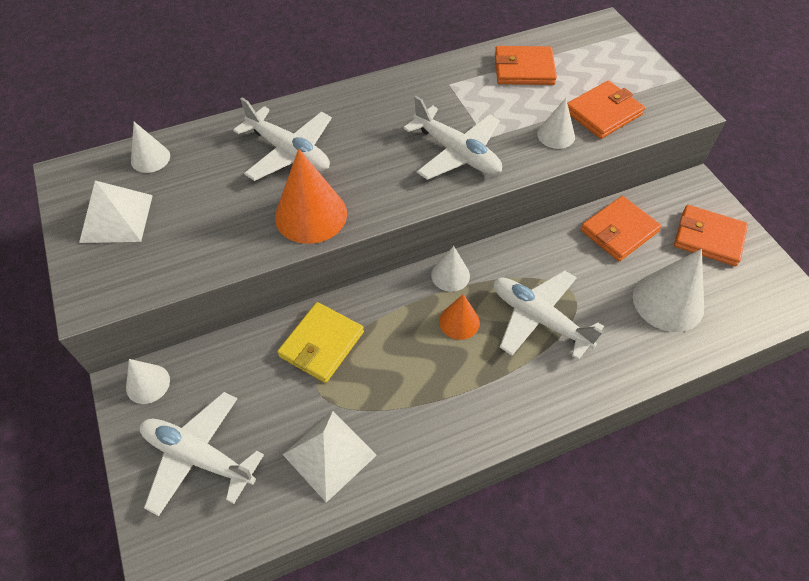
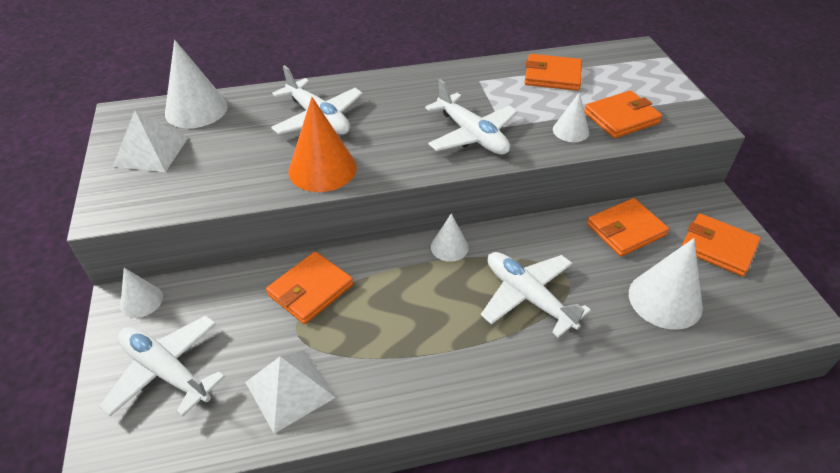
camera: 10 degrees right, 10 degrees down
white cone [131,122,170,173] -> white cone [165,40,228,128], size x1.75
yellow wallet [277,302,364,383] -> orange wallet [266,251,353,324]
orange cone [439,294,480,340] -> none

